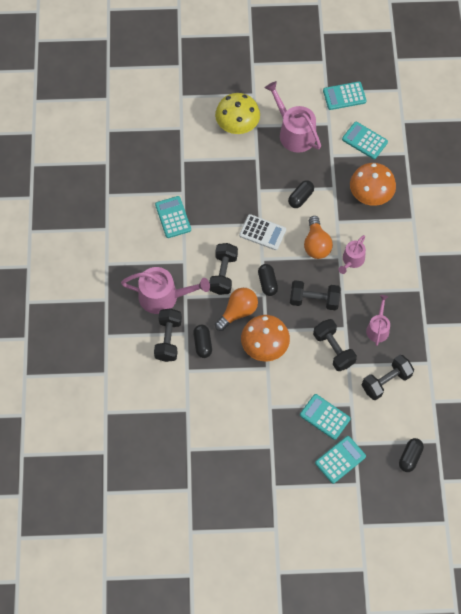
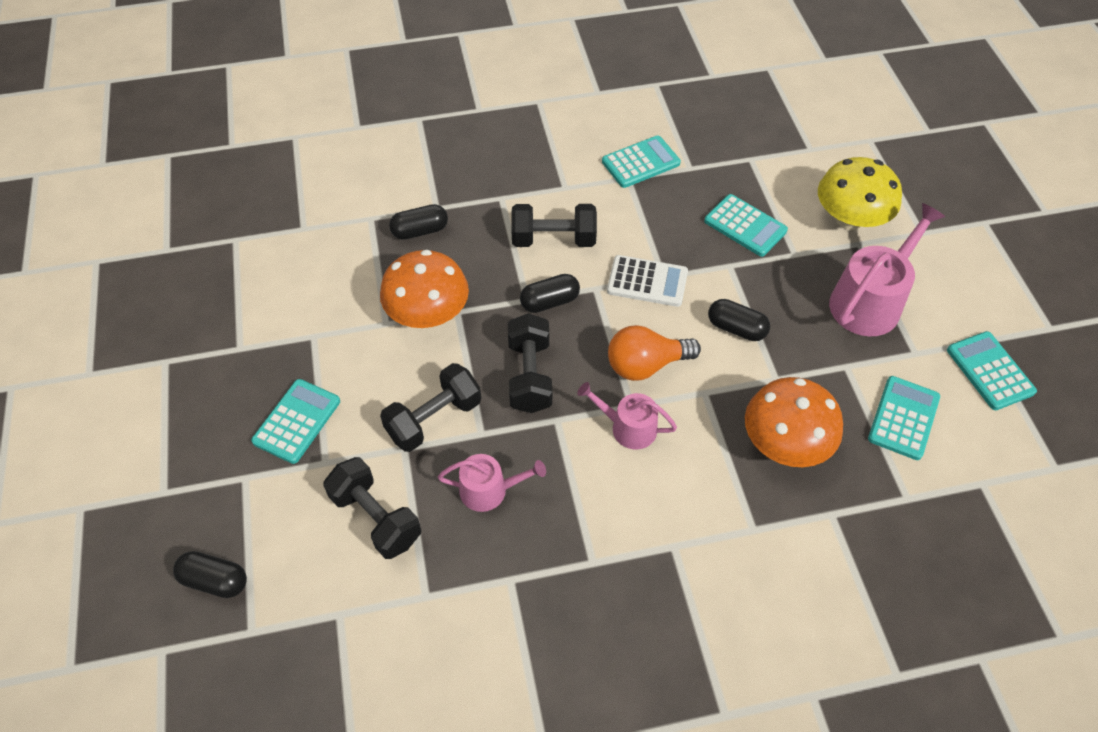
camera: 80 degrees right, 10 degrees down
pink watering can [121,267,210,314] -> none
black dumbbell [154,308,182,362] -> none
orange light bulb [215,288,258,331] -> none
white calculator [239,214,286,250] -> white calculator turned 90 degrees counterclockwise [607,255,688,307]
turquoise calculator [315,436,366,484] -> turquoise calculator moved to [704,194,788,257]

